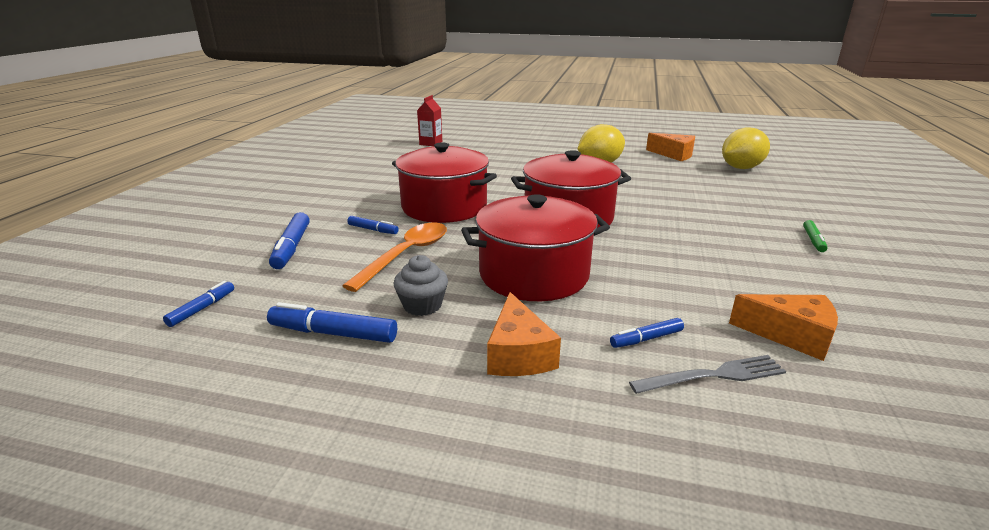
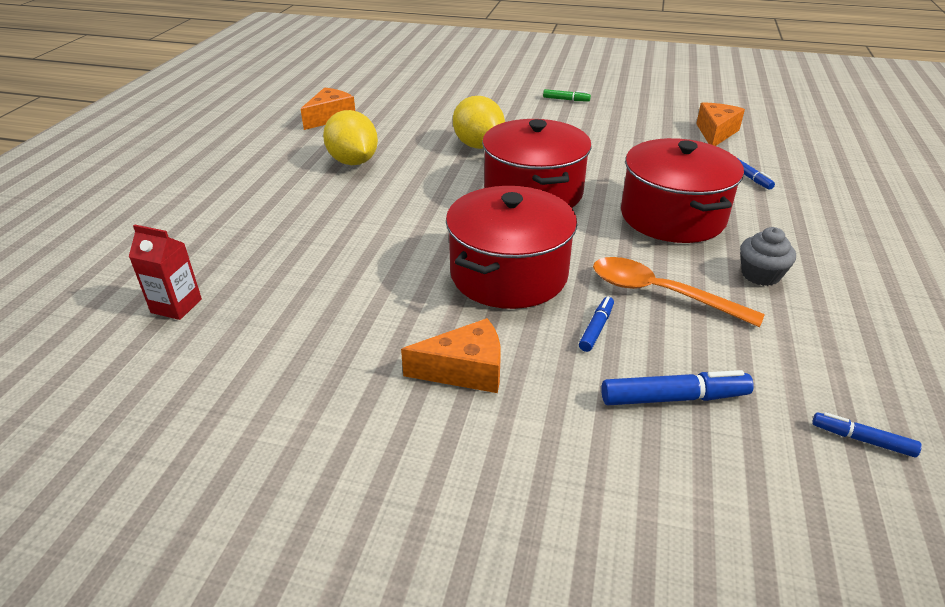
camera: 90 degrees left, 10 degrees up
blue marker [267,302,397,343] -> none
orange cheese [487,292,561,376] -> orange cheese moved to [401,318,501,393]
grey fork [629,355,786,394] -> none
yellow lemon [722,127,770,169] -> yellow lemon moved to [453,96,505,149]

